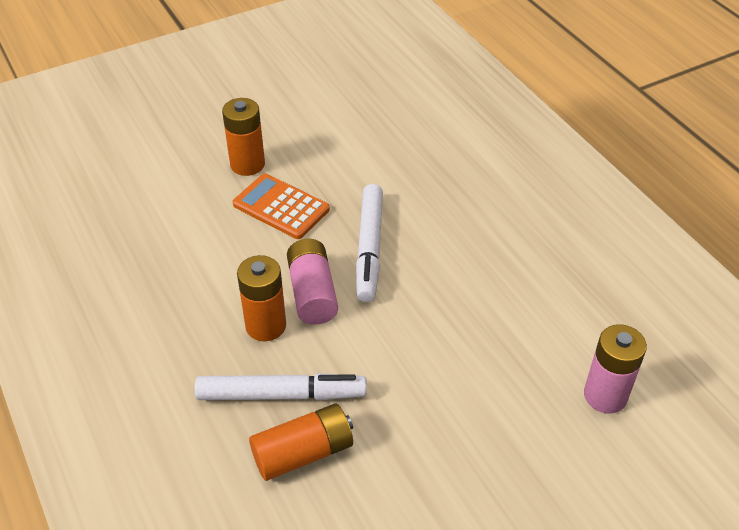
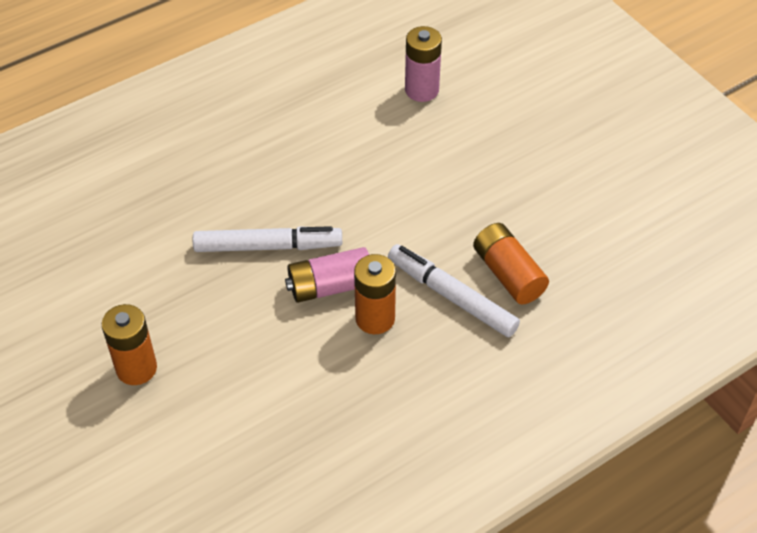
camera: 95 degrees left, 5 degrees up
white marker [195,373,367,400] -> white marker turned 45 degrees counterclockwise [388,244,520,337]
orange calculator [233,174,330,239] -> none

